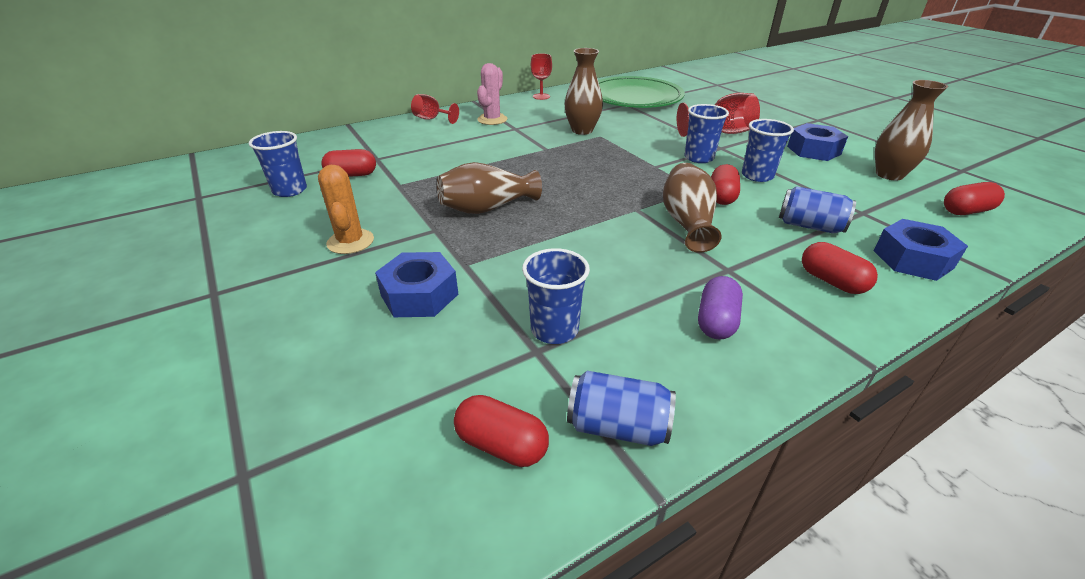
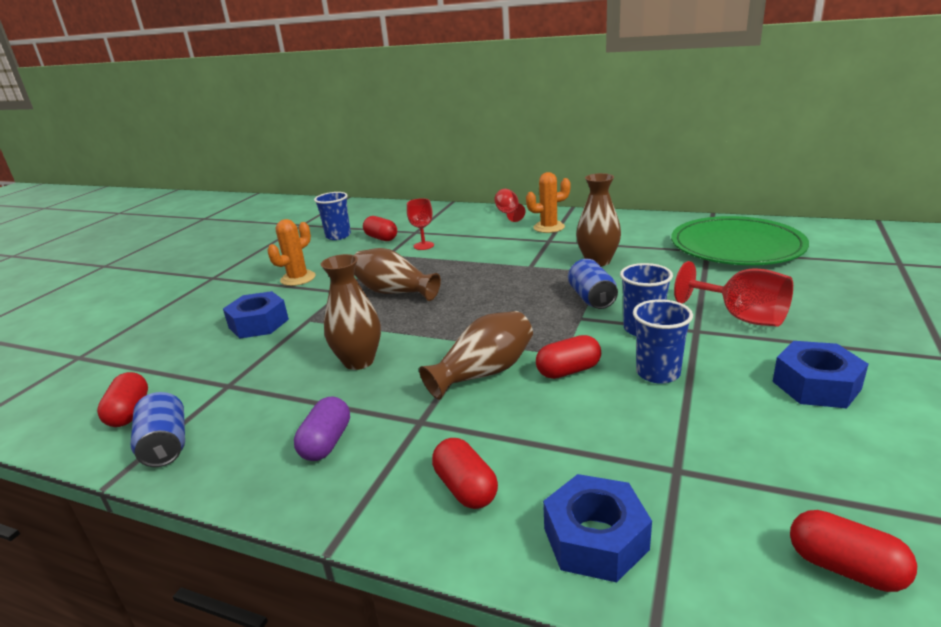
camera: 55 degrees right, 10 degrees down
pink cactus [477,63,507,125] -> orange cactus [526,172,570,233]
blue cup [522,248,590,344] -> none
red goblet [531,53,552,100] -> red goblet moved to [407,198,434,250]
purple capsule [698,276,743,340] -> purple capsule turned 60 degrees counterclockwise [294,396,350,461]
blue can [779,186,856,234] -> blue can moved to [568,259,618,309]
red capsule [802,242,878,294] -> red capsule turned 45 degrees counterclockwise [432,438,498,509]
brown vase [875,80,948,180] -> brown vase moved to [321,254,381,370]

